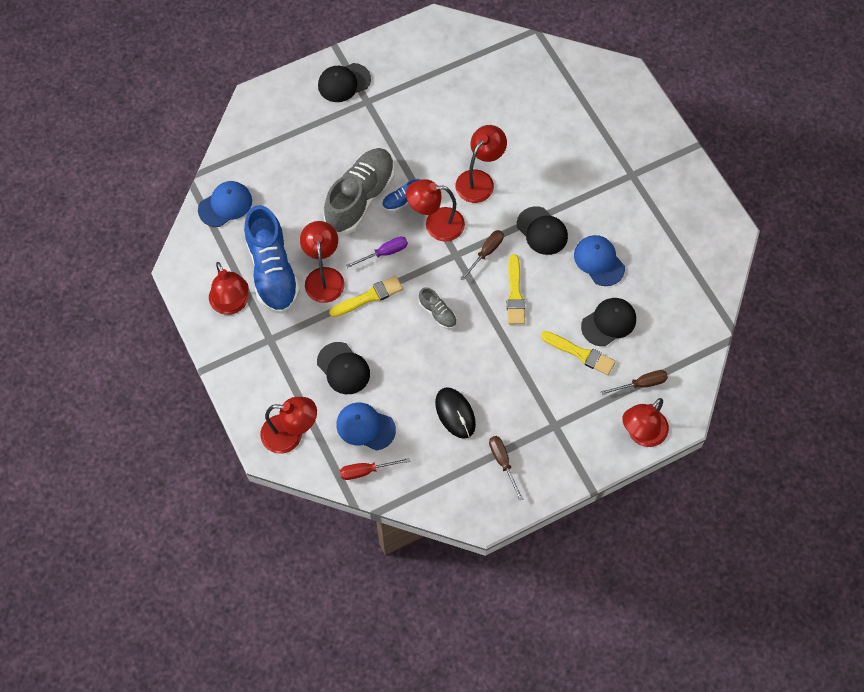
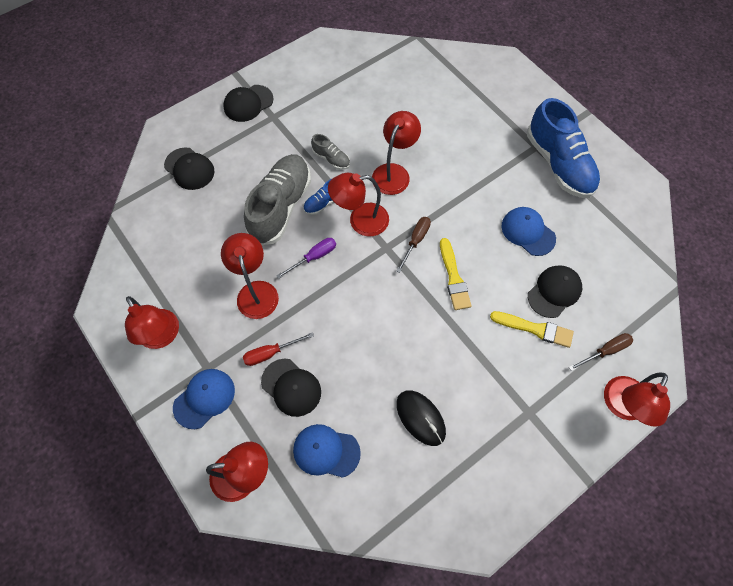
camera: 10 degrees left, 0 degrees up
blue cap [198,181,252,227] -> blue cap moved to [173,369,235,429]
blue shoe [244,205,300,314] -> blue shoe moved to [527,98,600,198]
yellow brush [329,276,403,317] -> none
red screwdriver [340,458,411,480] -> red screwdriver moved to [243,332,314,366]
grey shoe [419,287,457,329] -> grey shoe moved to [311,134,350,170]
brown screwdriver [489,436,524,501] -> none
black cap [517,206,568,255] -> black cap moved to [164,147,214,190]

